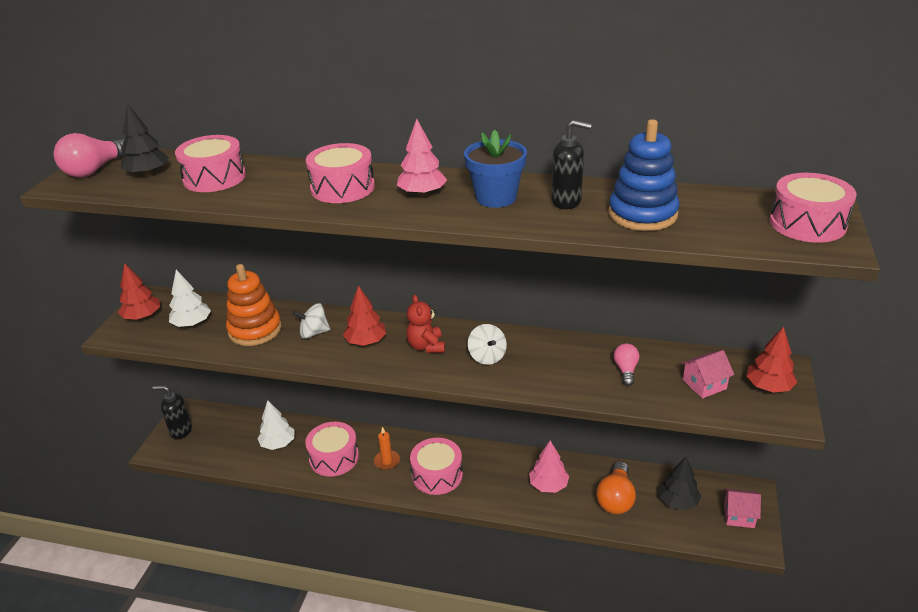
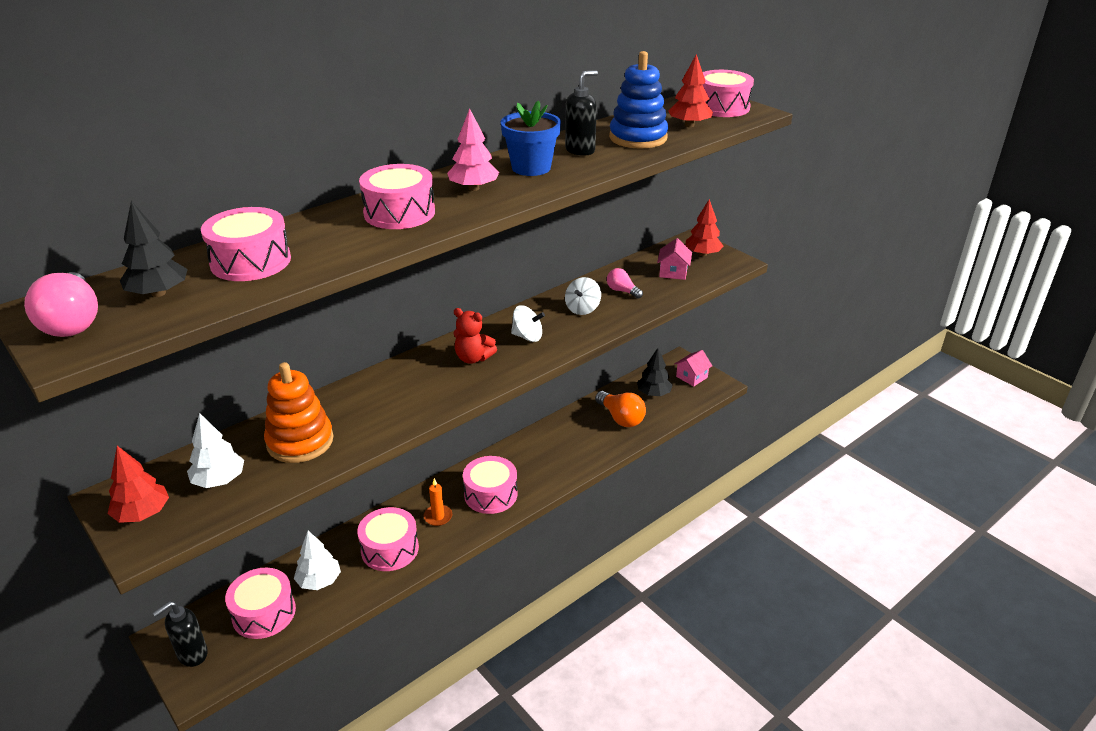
camera: 55 degrees left, 0 degrees up
white spinning top [293,303,330,339] -> white spinning top moved to [565,277,601,315]
red tree [343,285,386,346] -> red tree moved to [668,54,713,127]
pink tree [529,440,569,493] -> none
none -> pink drum [225,568,296,639]

